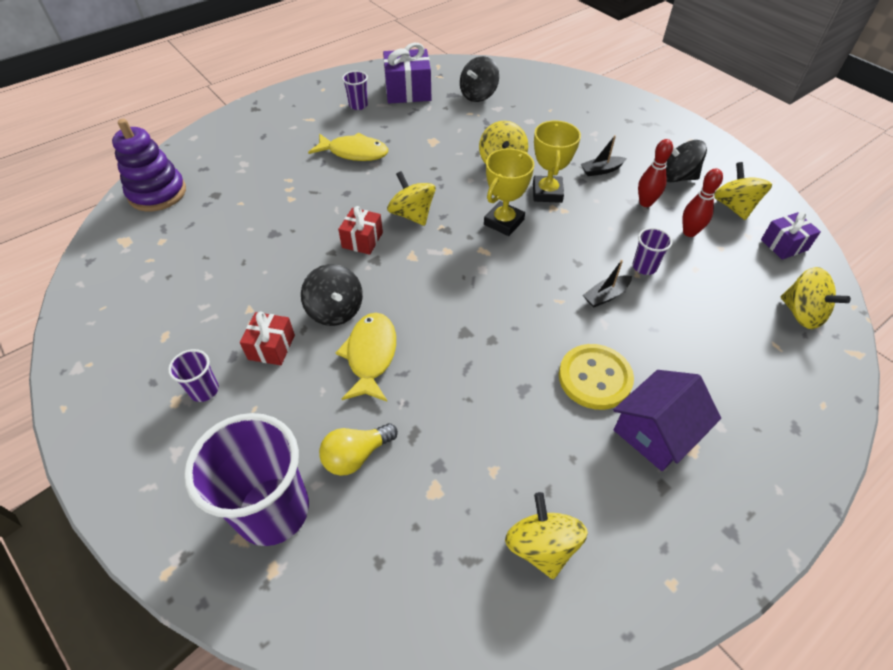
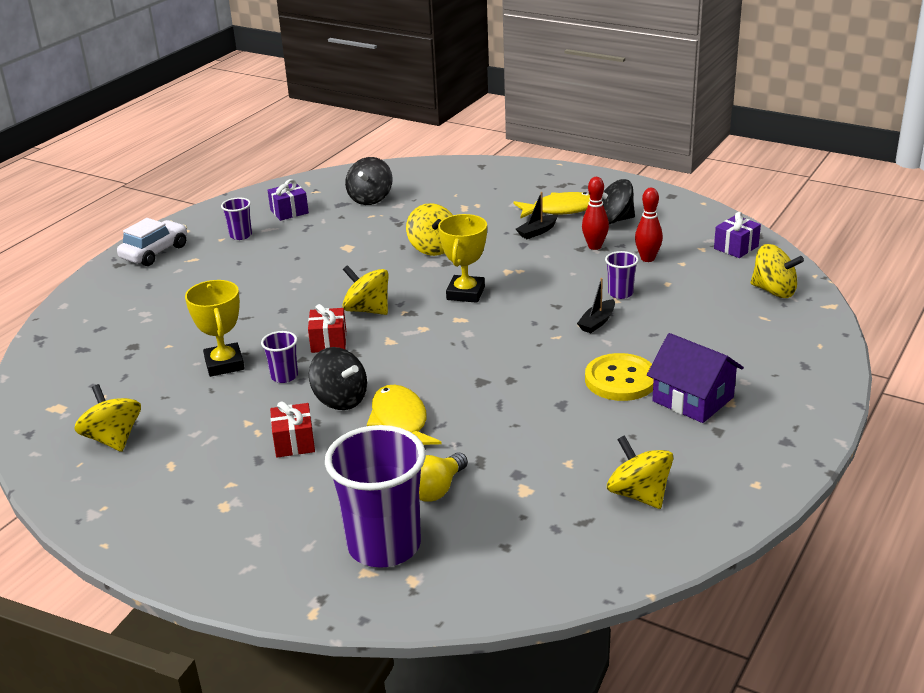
camera: 20 degrees left, 20 degrees down
purple stacking toy [112,119,186,212] -> none
purple cup [168,349,219,402] -> purple cup moved to [261,331,298,383]
yellow fish [308,133,388,161] -> yellow fish moved to [513,192,590,219]
purple gift [383,43,432,103] -> purple gift [268,179,309,221], size x0.60
yellow trophy [533,120,581,203] -> yellow trophy moved to [185,280,245,377]
purple house [613,370,721,471] -> purple house turned 75 degrees counterclockwise [647,333,744,423]
yellow spinning top [714,162,772,220] -> yellow spinning top moved to [74,384,141,452]
none -> white car [117,218,187,266]

